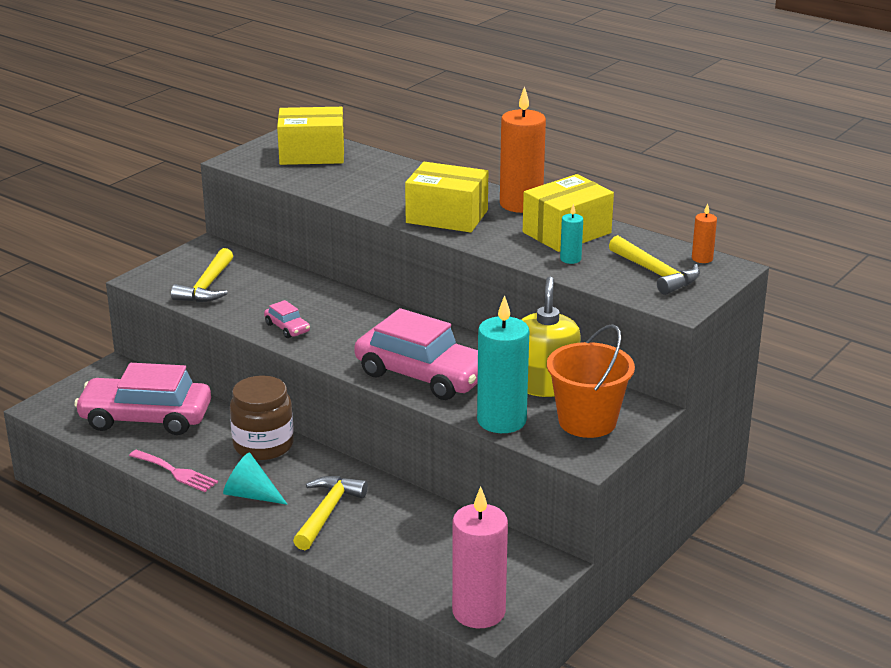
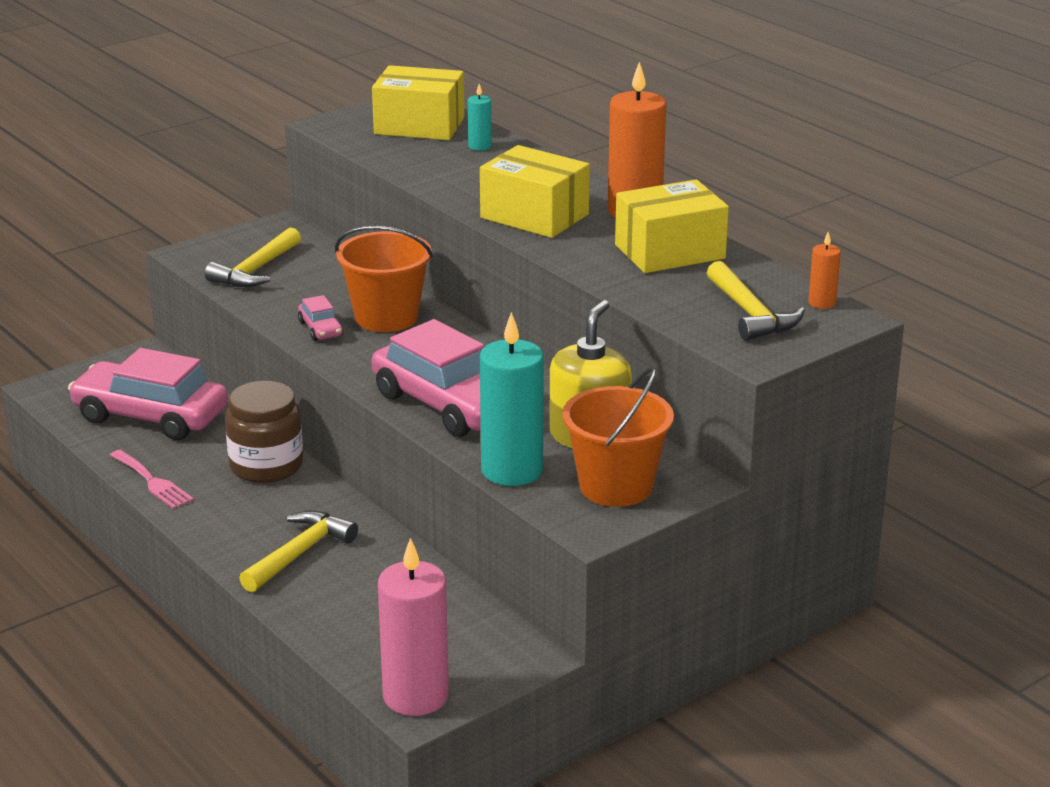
camera: 15 degrees right, 0 degrees up
turquoise cone [223,453,288,505] -> none
turquoise candle [560,204,583,264] -> turquoise candle moved to [468,84,492,151]
none -> orange bucket [335,226,433,332]

